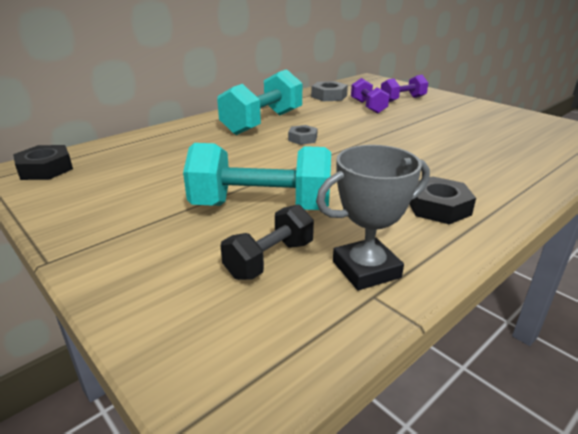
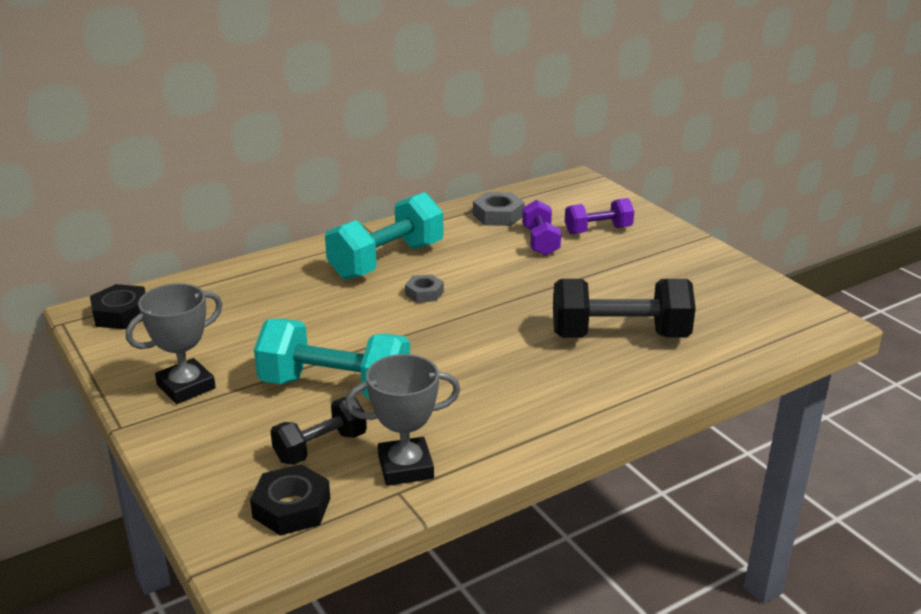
camera: 10 degrees right, 0 degrees up
black nut [409,176,476,224] -> black nut moved to [250,464,330,536]
none -> grey trophy [126,283,223,404]
none -> black dumbbell [553,279,696,338]

